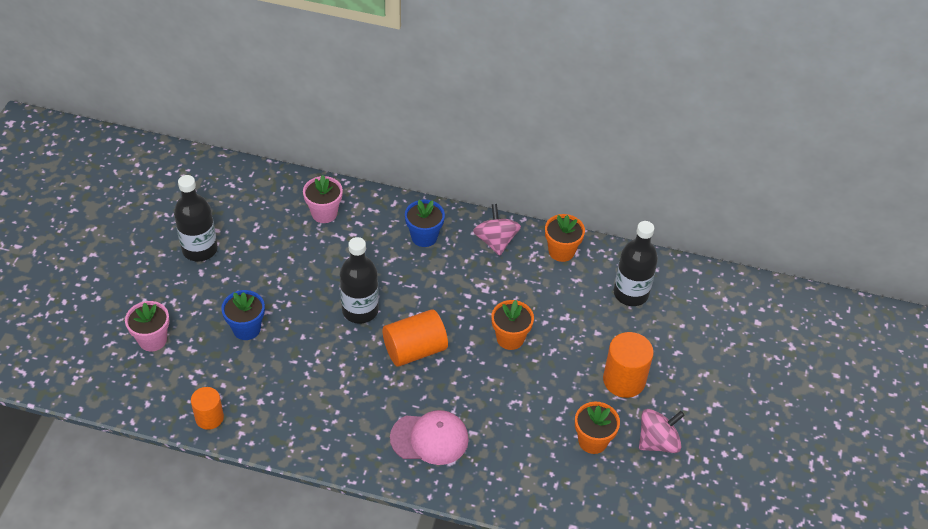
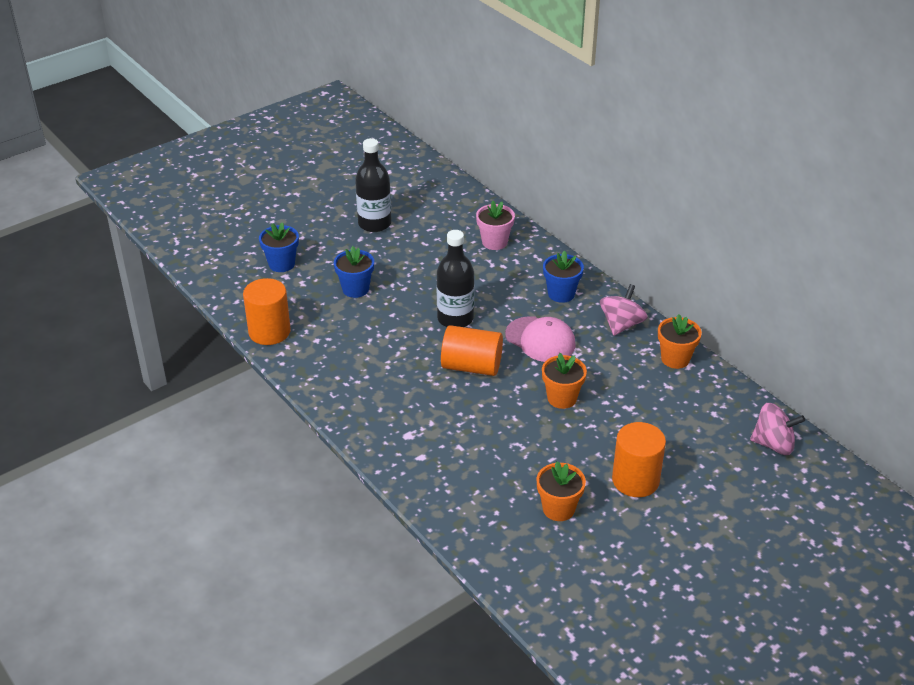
camera: 40 degrees right, 10 degrees down
pink flower pot [125,301,169,351] -> blue flower pot [259,222,299,272]
orange cylinder [191,387,224,430] -> orange cylinder [243,278,291,345], size x1.57
pink cap [390,410,469,465] -> pink cap moved to [505,316,576,362]
black bottle [614,221,658,306] -> none
pink spinning top [639,409,685,453] -> pink spinning top moved to [750,403,805,455]

